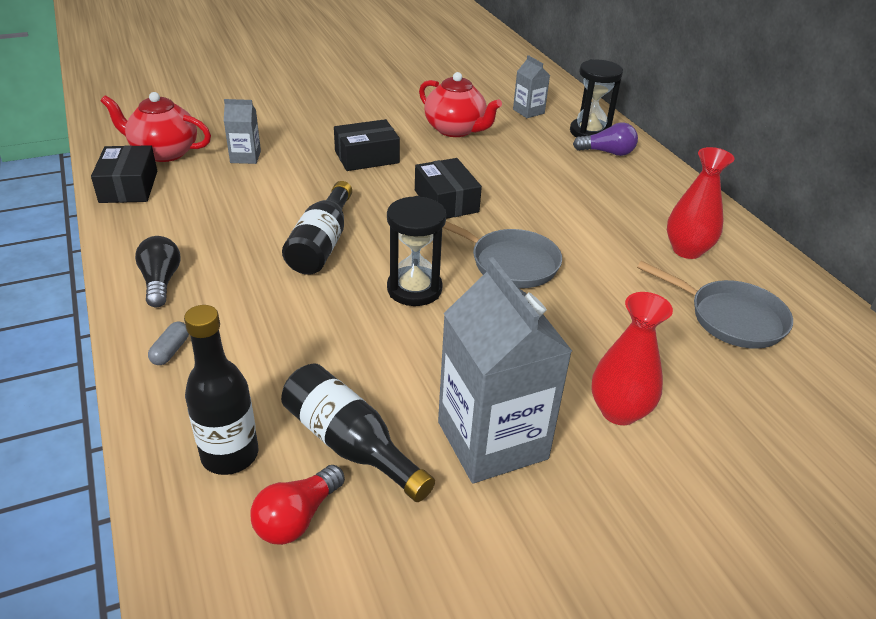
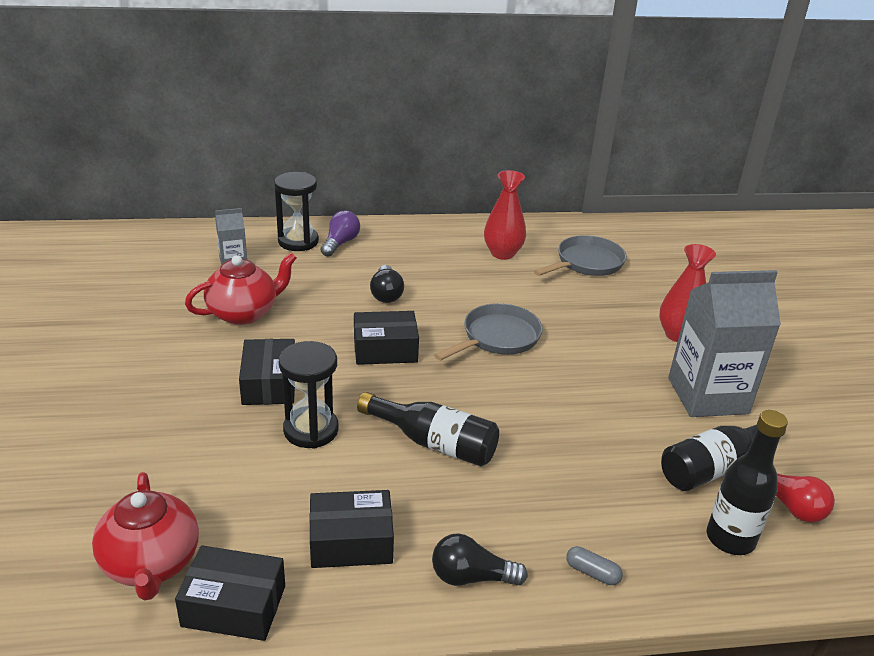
camera: 75 degrees left, 5 degrees down
red teapot [101,92,211,162] -> red teapot turned 45 degrees counterclockwise [92,472,199,600]
grey carton [224,99,261,164] -> none
black hourglass [387,196,446,306] -> black hourglass moved to [279,341,339,449]
none -> black box [309,490,394,568]
none -> black light bulb [370,265,404,303]

